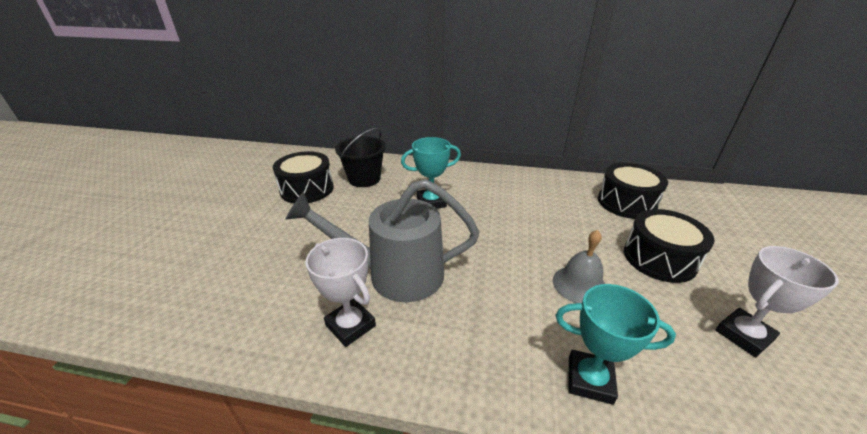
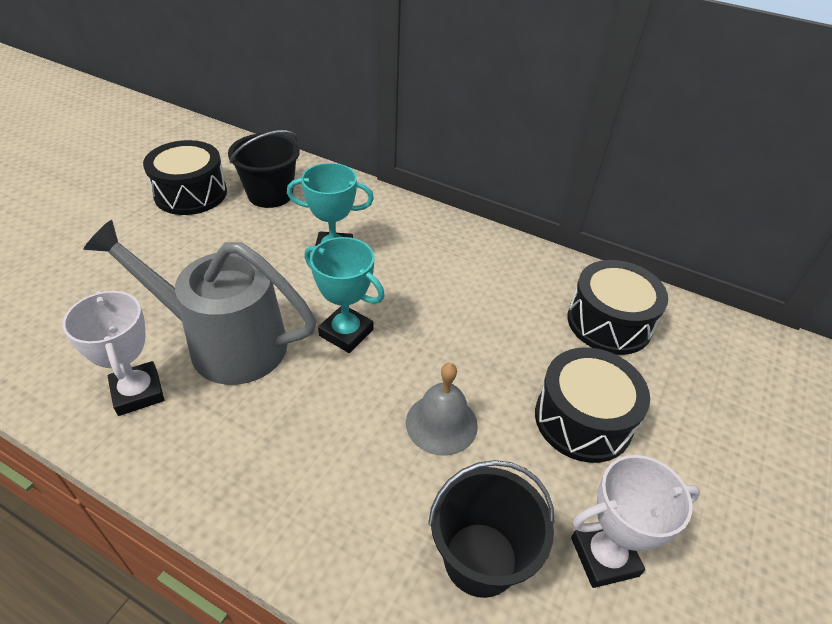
camera: 15 degrees right, 10 degrees up
turquoise trophy [556,284,676,405] -> turquoise trophy moved to [304,237,385,353]
none -> black bucket [428,460,555,598]

